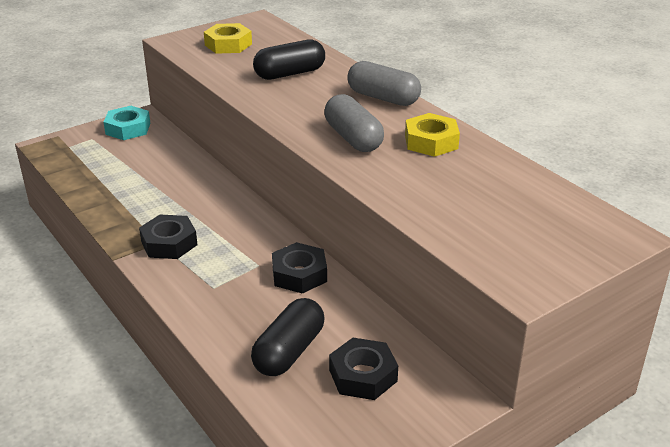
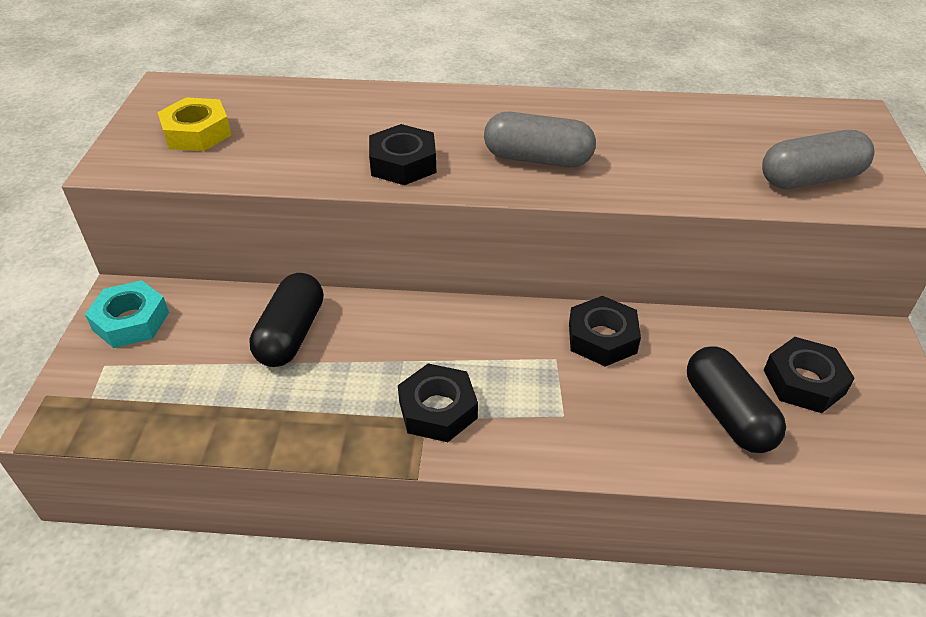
camera: 50 degrees left, 10 degrees up
black capsule [253,39,325,80] -> black capsule moved to [249,273,323,367]
grey capsule [347,61,421,106] -> grey capsule moved to [762,130,874,189]
yellow nut [405,113,460,157] -> none
none -> black nut [369,124,436,185]

